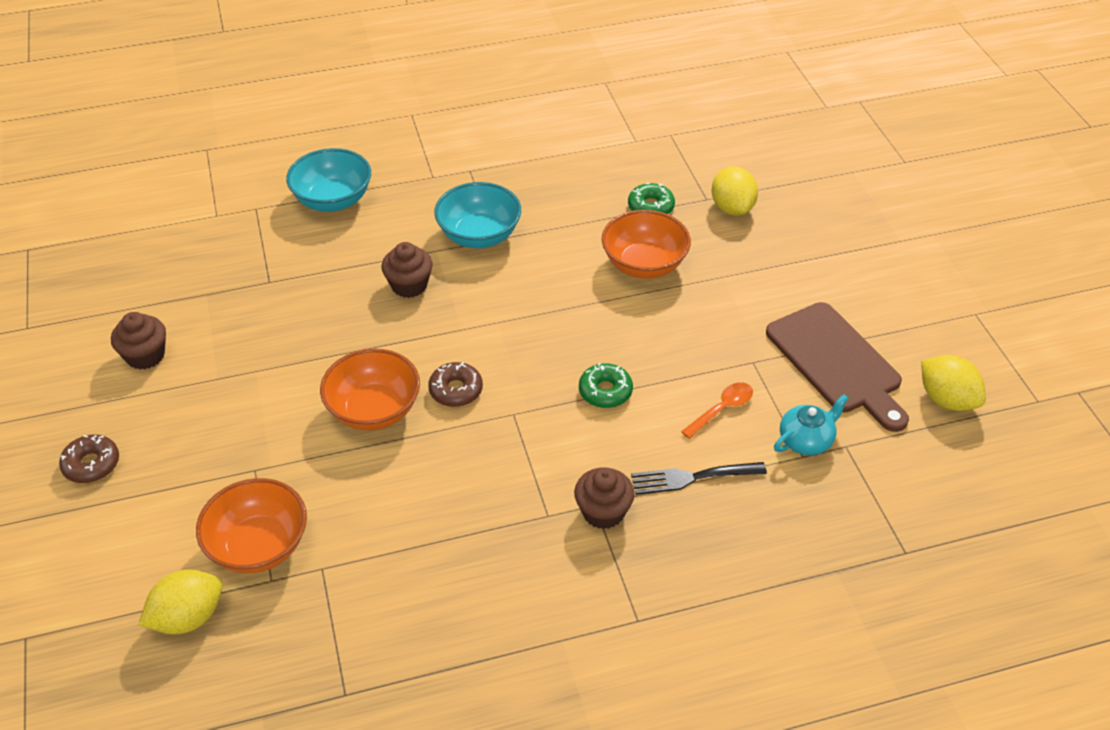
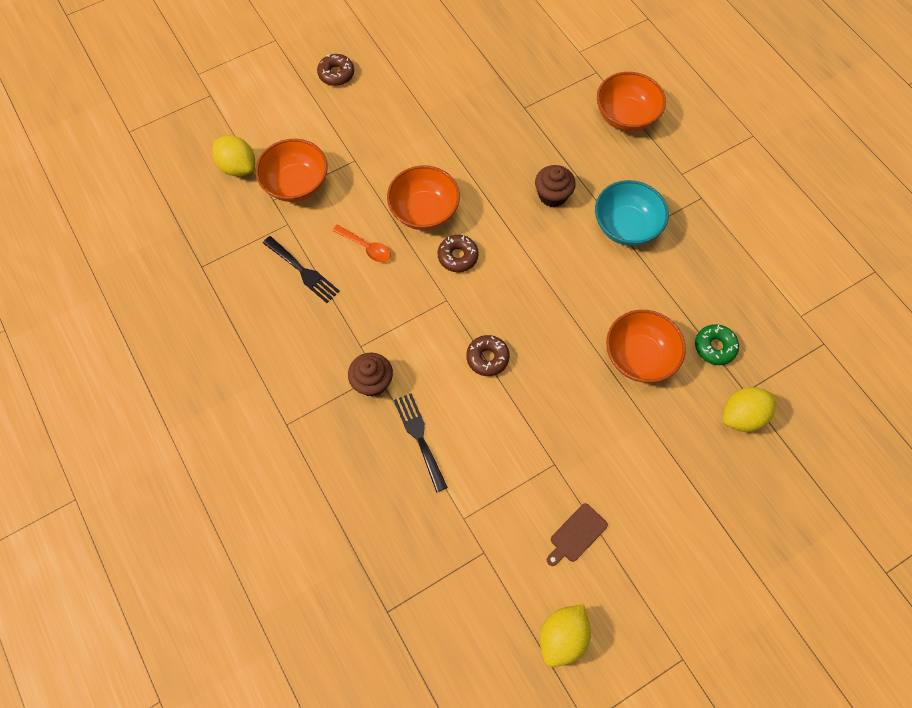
camera: 75 degrees right, 20 degrees up
brown cupcake [111,312,166,370] -> none
turquoise bowl [286,148,371,212] -> orange bowl [597,72,666,132]
green donut [579,363,633,408] -> brown donut [466,335,510,376]
orange spoon [681,382,753,439] -> orange spoon moved to [332,225,391,262]
brown cutting board [766,302,909,432] -> brown cutting board [547,503,608,566], size x0.47
turquoise teapot [774,394,849,455] -> none
none -> black fork [263,236,340,303]

